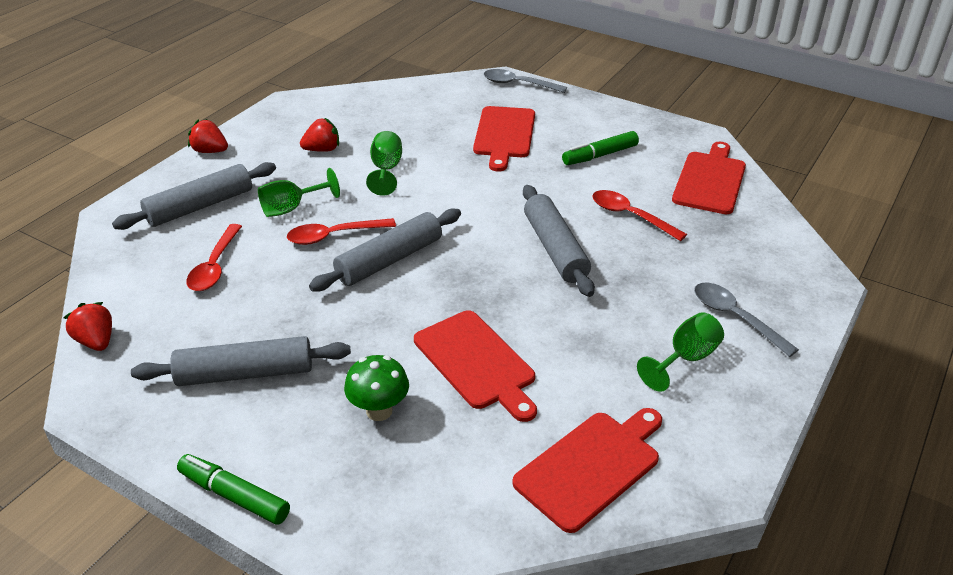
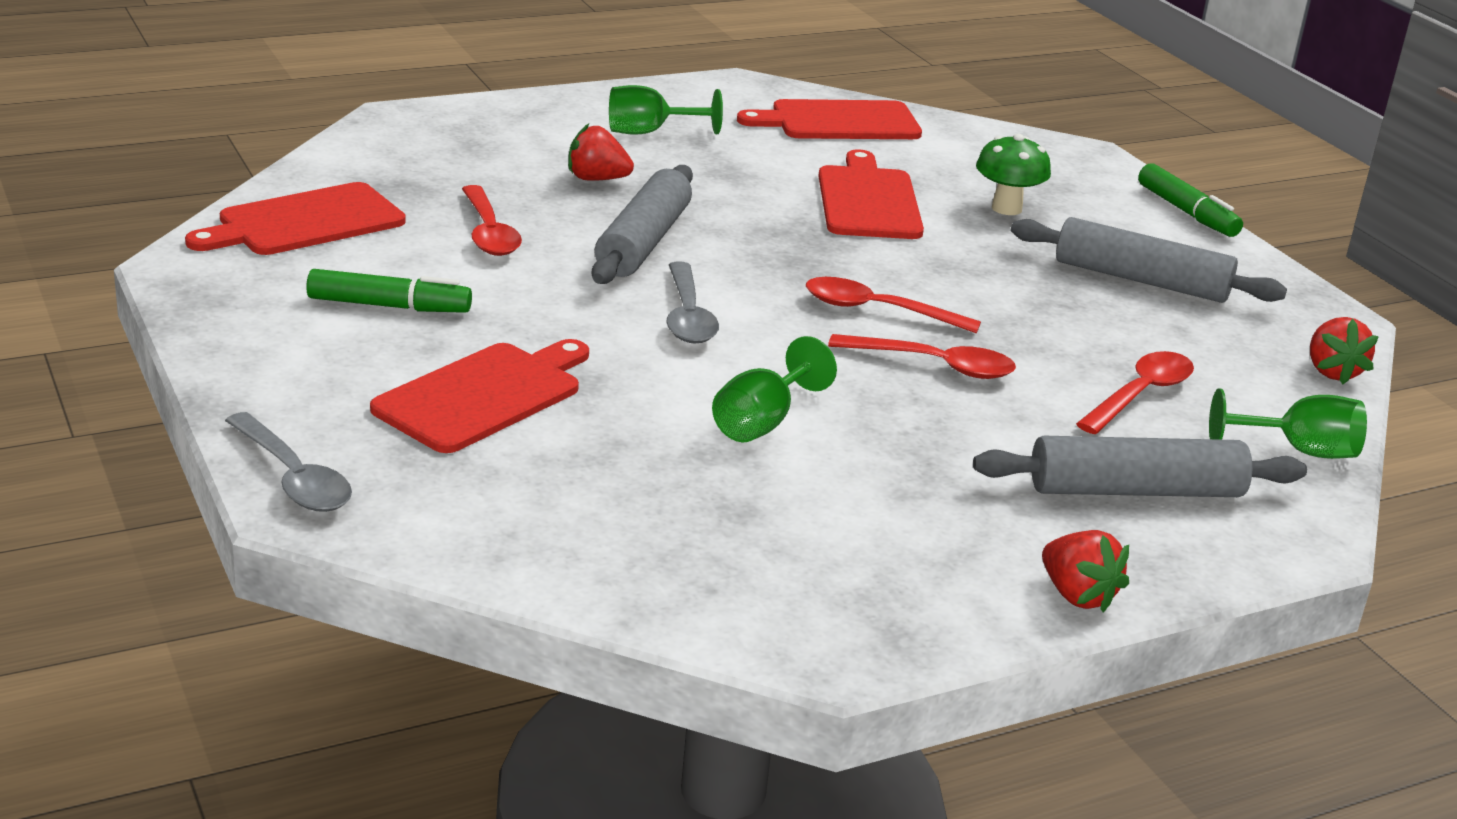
camera: 150 degrees left, 10 degrees down
green goblet [258,168,340,217] -> green goblet moved to [1209,388,1367,459]
red strawberry [300,118,339,152] -> red strawberry moved to [568,124,634,181]
grey rolling pin [309,208,461,292] -> red spoon [806,277,981,333]
grey spoon [694,282,799,357] -> grey spoon moved to [666,261,719,343]

